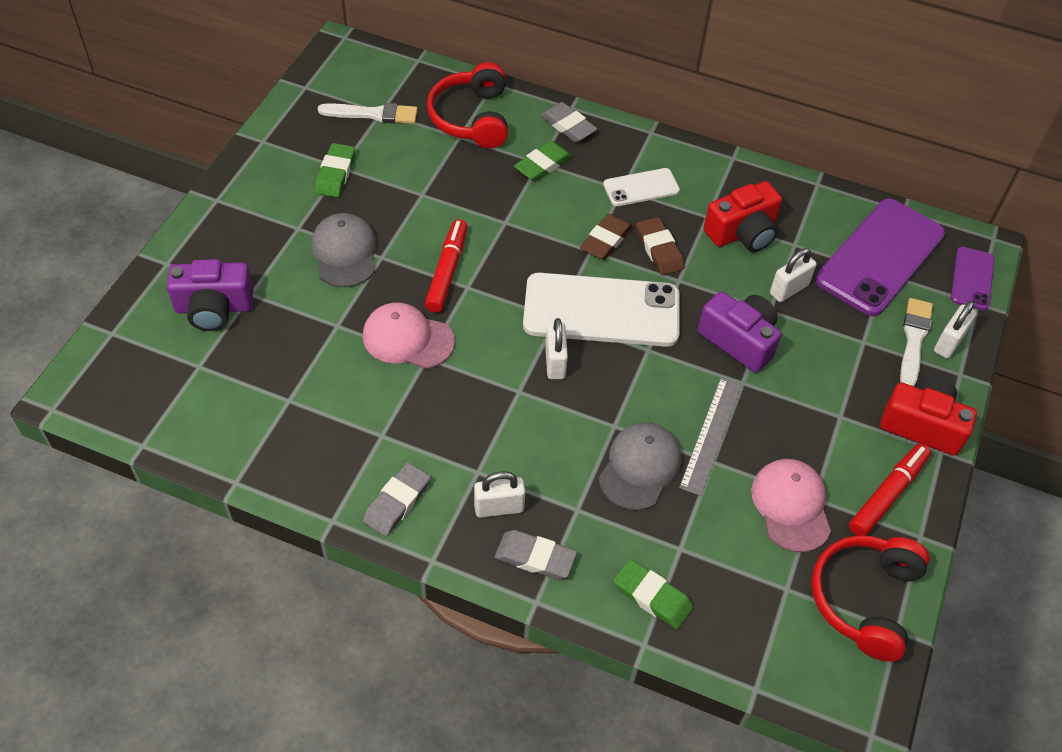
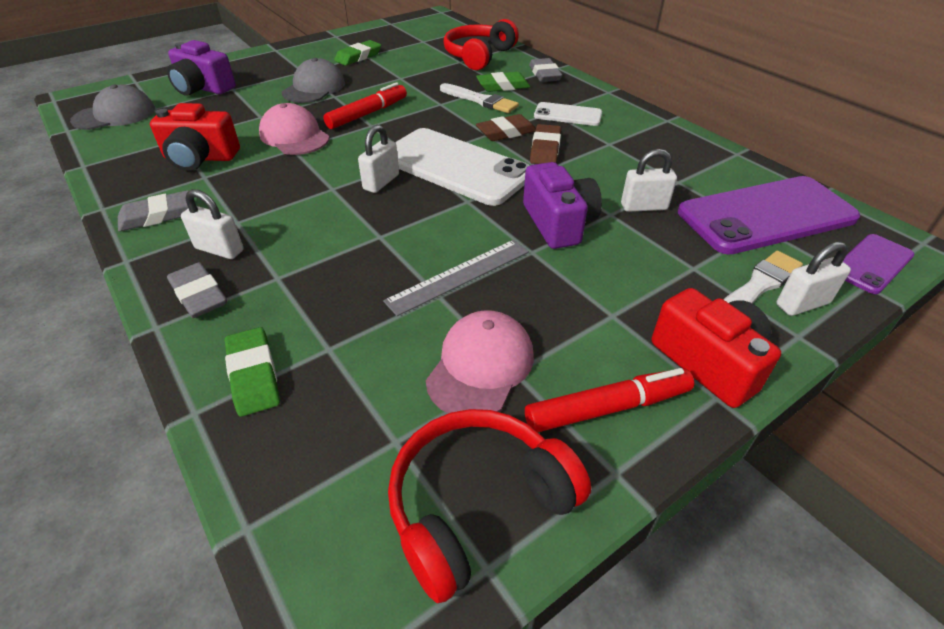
camera: 35 degrees right, 10 degrees down
white brush [318,103,418,124] -> white brush moved to [440,83,519,113]
grey cap [598,422,681,510] -> grey cap moved to [70,84,155,130]
red camera [704,181,782,252] -> red camera moved to [150,103,240,171]

